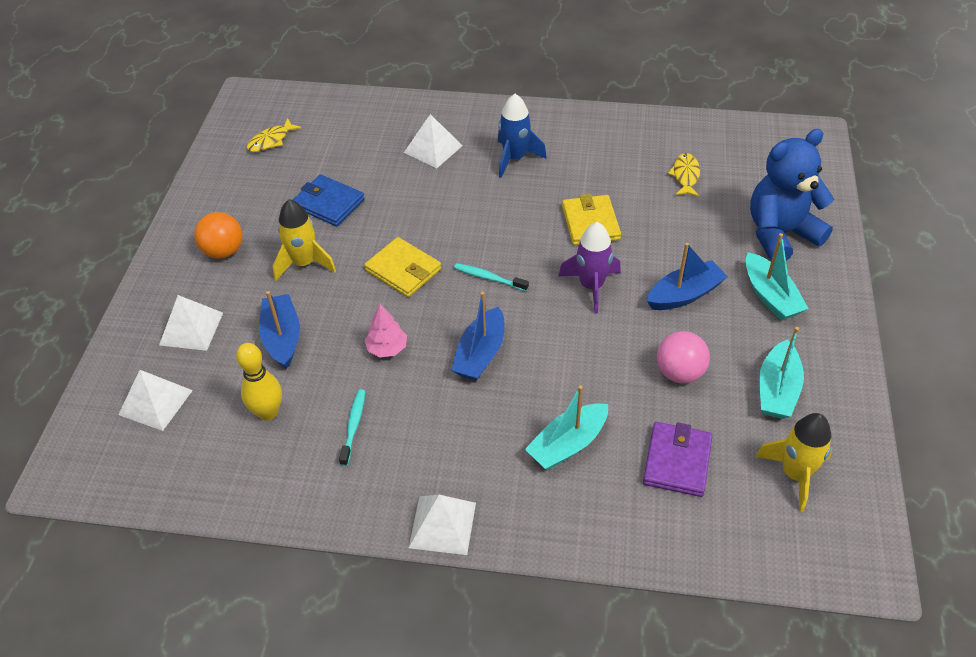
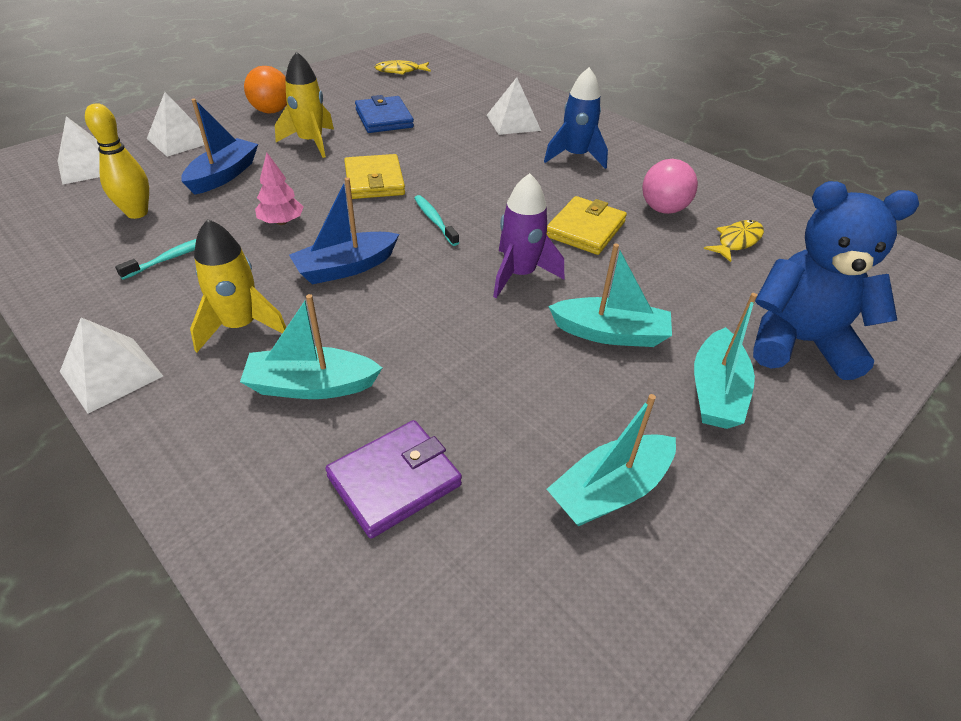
camera: 35 degrees right, 5 degrees down
blue boat [647,243,728,310] -> turquoise boat [548,243,672,347]
pink ball [657,331,710,383] -> pink ball moved to [642,159,698,214]
yellow rocket [755,413,832,512] -> yellow rocket moved to [190,219,286,352]

